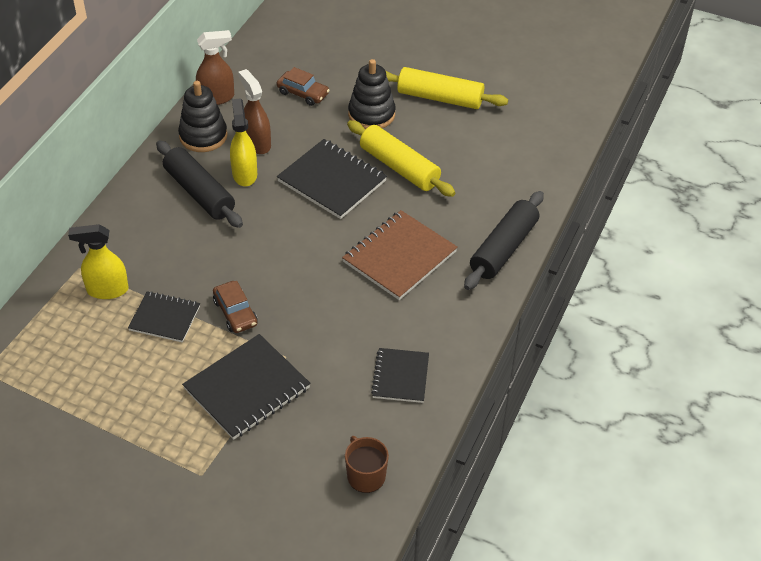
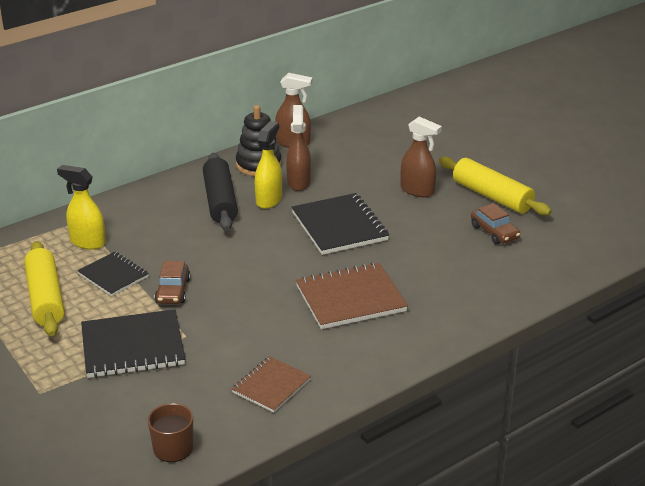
camera: 30 degrees right, 15 degrees down
brown car [277,67,330,106] -> brown car moved to [471,203,520,245]
yellow rolling pin [347,120,455,197] -> yellow rolling pin moved to [24,241,64,336]
black stacking toy [348,59,396,129] -> brown spray bottle [401,117,442,197]
black notebook [371,348,429,403] -> brown notebook [232,356,311,413]
black rolling pin [464,191,544,290] -> none

